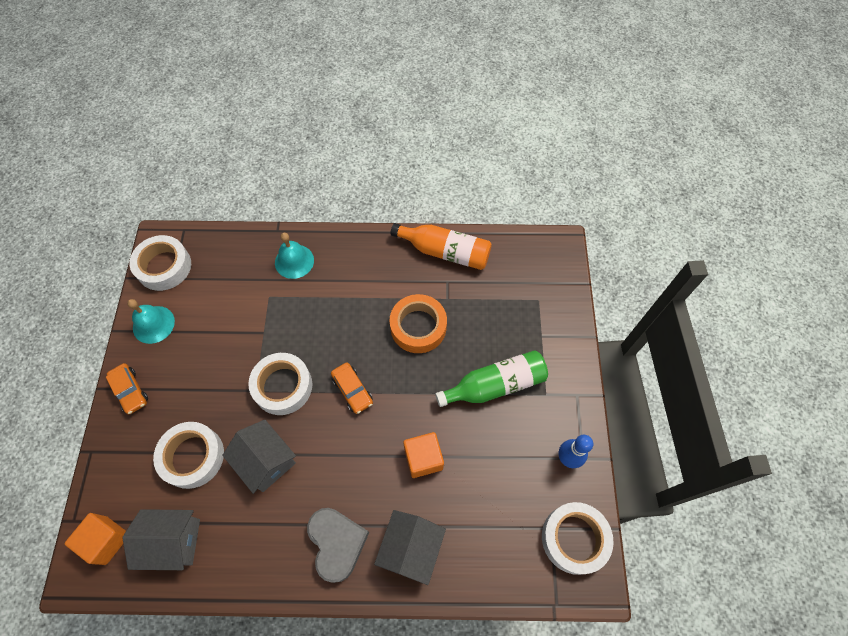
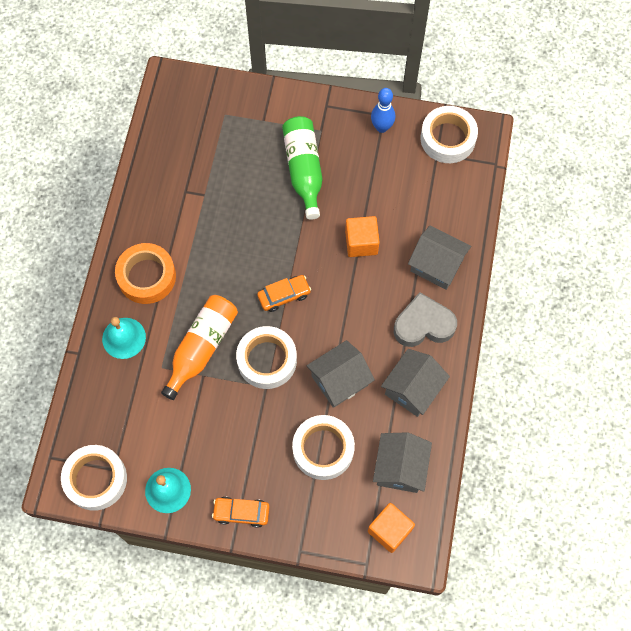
camera: 80 degrees left, 5 degrees up
orange car [106,363,148,414] -> orange car turned 150 degrees counterclockwise [212,497,270,528]
orange tape [389,294,447,353] -> orange tape moved to [115,243,176,304]
orange bottle [391,223,492,270] -> orange bottle moved to [161,295,238,400]
none -> grey house [381,349,450,417]

